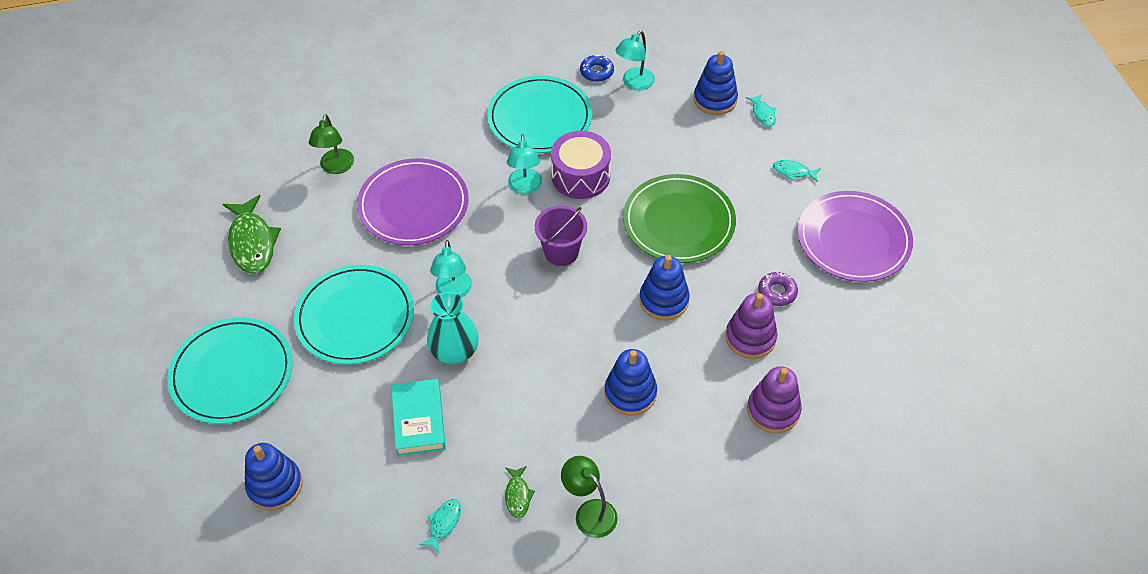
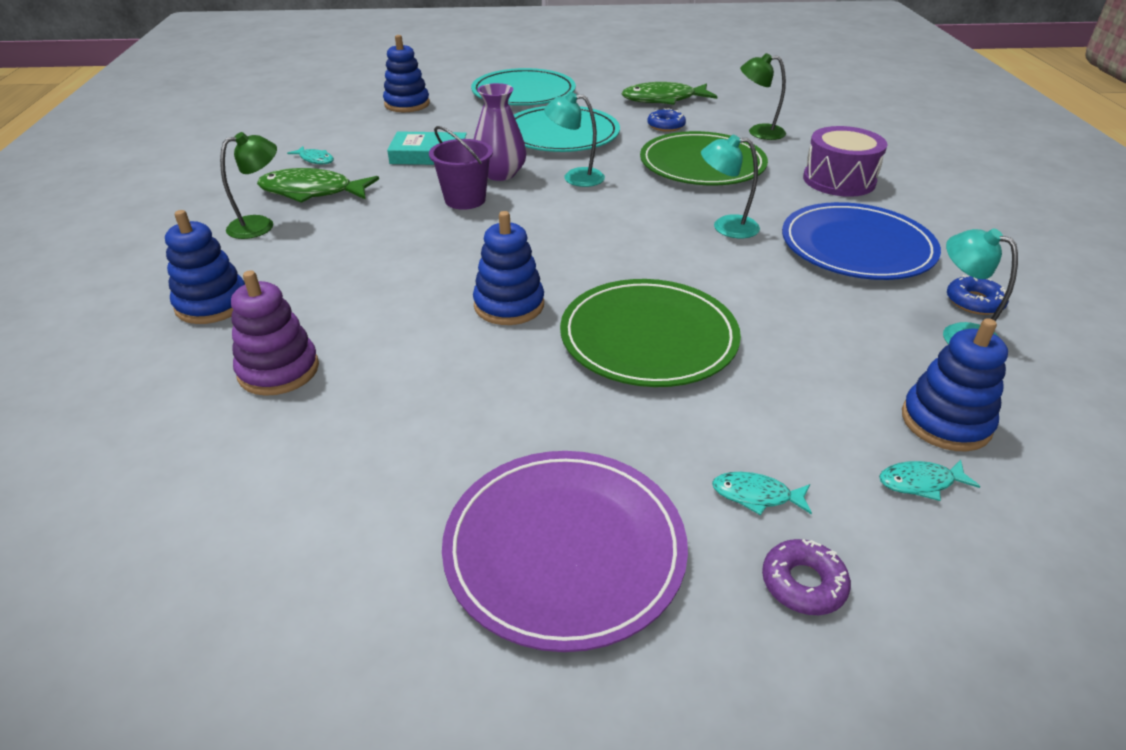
camera: 100 degrees right, 15 degrees down
purple plate [357,158,469,245] -> green plate [640,131,768,185]
turquoise vase [427,292,479,364] -> purple vase [474,83,527,181]
turquoise plate [487,76,592,153] -> blue plate [782,202,941,280]
green fish [505,466,535,518] -> green fish [257,168,379,203], size x2.03
purple bucket [535,205,587,266] -> purple bucket moved to [429,126,493,210]
purple drum [551,131,611,199] -> purple drum moved to [803,126,887,197]
blue stacking toy [604,349,657,416] -> blue stacking toy moved to [165,210,245,324]
purple stacking toy [725,293,778,359] -> none
purple donut [758,272,798,306] -> purple donut moved to [762,539,851,615]
turquoise fish [773,160,821,182] -> turquoise fish turned 105 degrees counterclockwise [712,472,812,515]
none -> blue donut [647,108,686,132]

